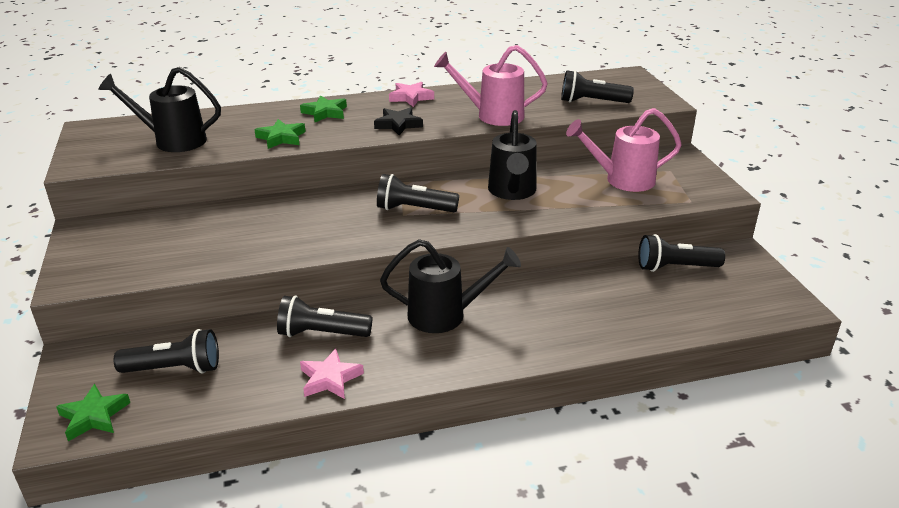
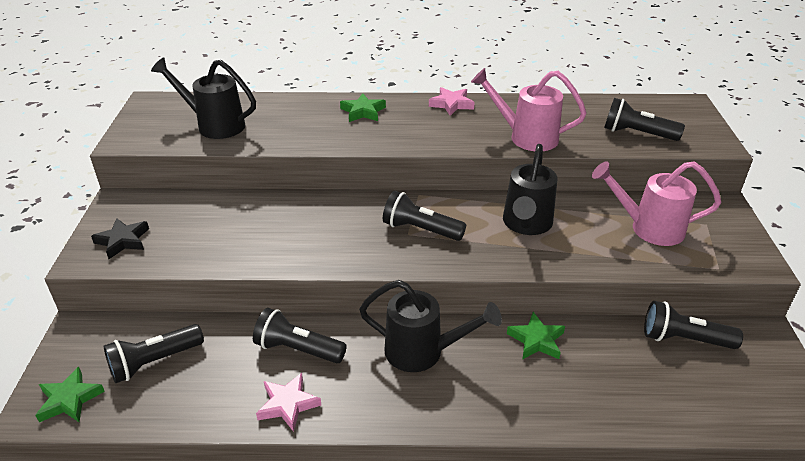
camera: 15 degrees right, 5 degrees up
black flashlight [114,329,219,373] -> black flashlight turned 135 degrees clockwise [104,324,204,383]
green star [254,119,306,149] -> green star moved to [507,312,565,360]
black star [374,107,423,135] -> black star moved to [91,218,149,259]

